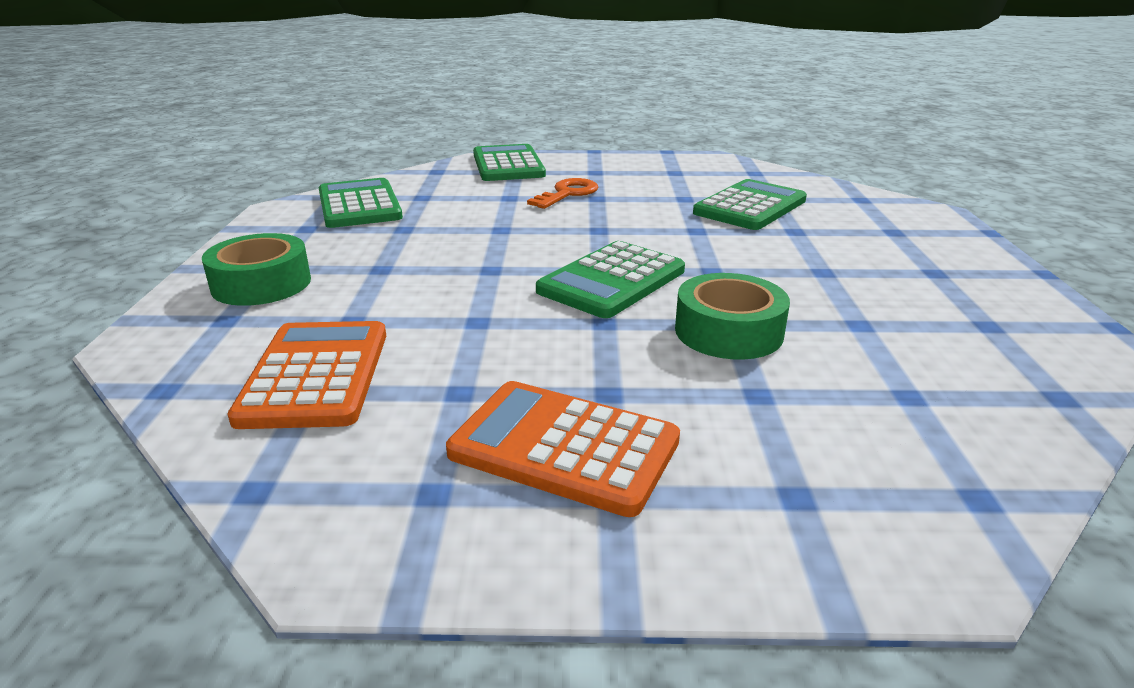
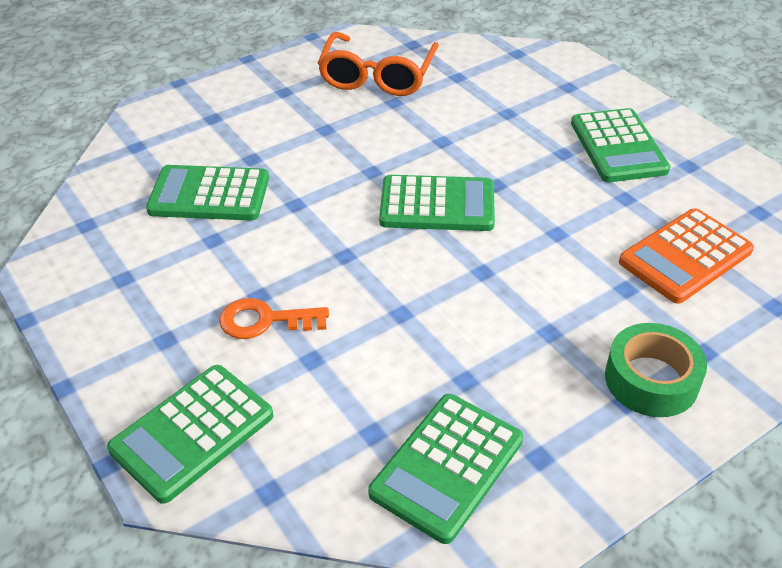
camera: 125 degrees left, 15 degrees up
orange calculator [446,381,680,517] -> green calculator [571,108,671,182]
green tape [675,273,790,360] -> none
none -> orange glasses [318,32,439,96]

